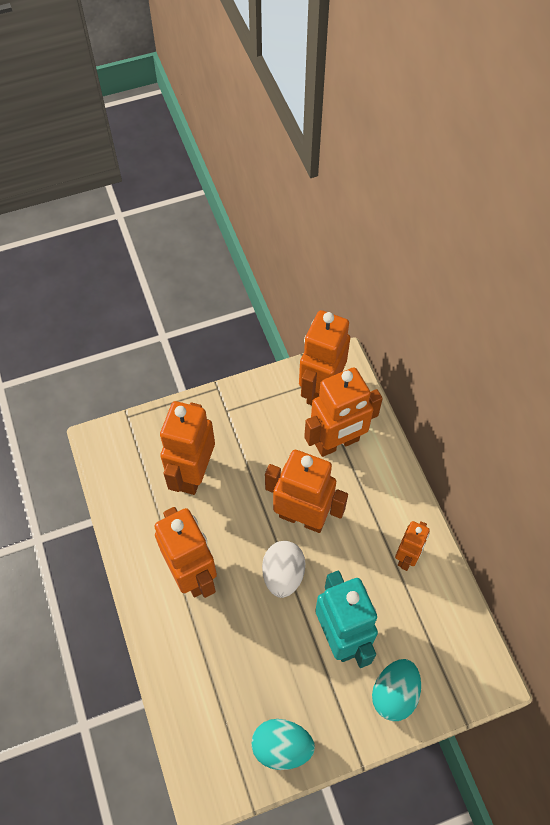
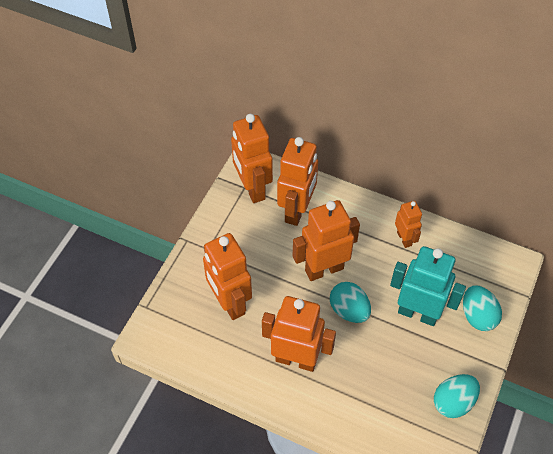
camera: 45 degrees left, 5 degrees down
white egg [262,541,306,598] -> turquoise egg [330,282,371,323]

